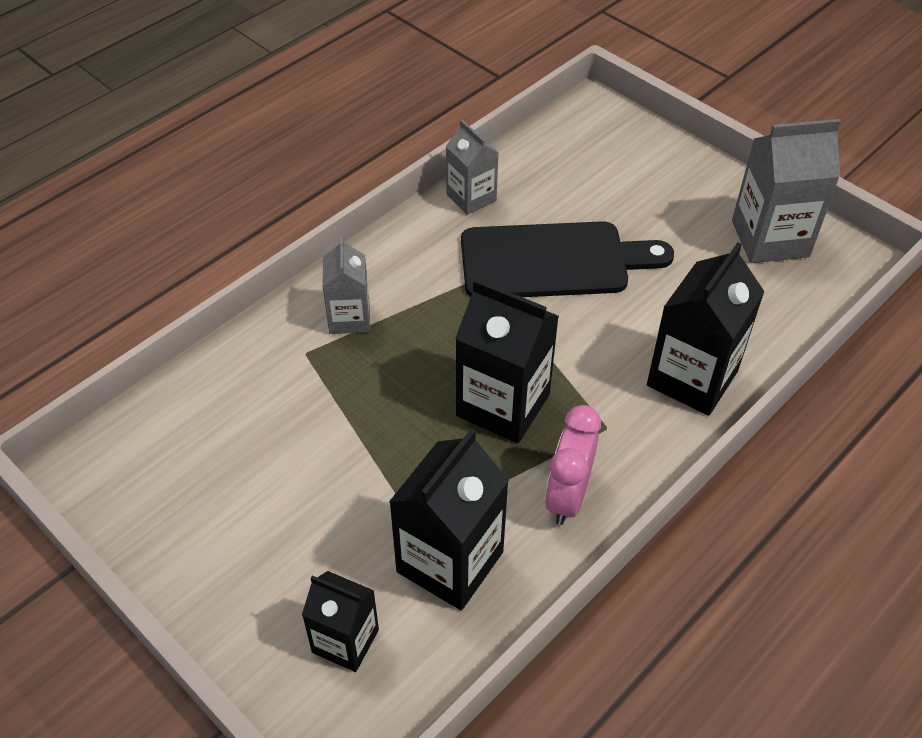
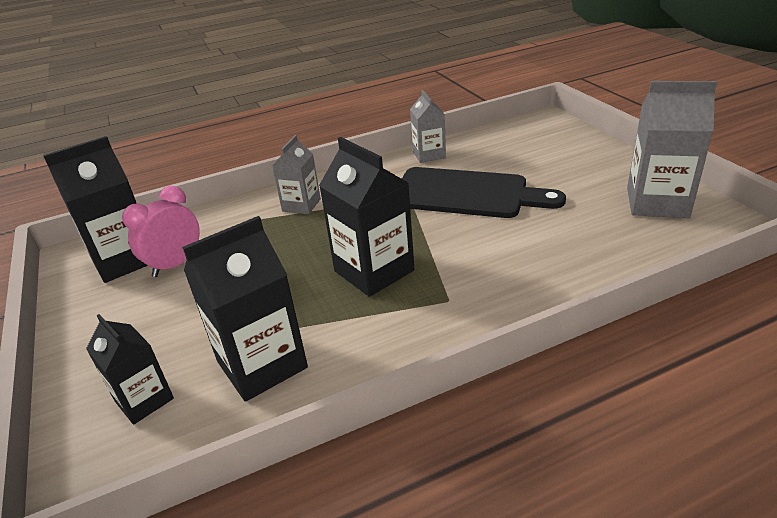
camera: 25 degrees right, 15 degrees down
pink clock [545,405,601,525] -> pink clock moved to [122,186,200,277]
black carton [647,242,765,416] -> black carton moved to [43,136,148,283]

